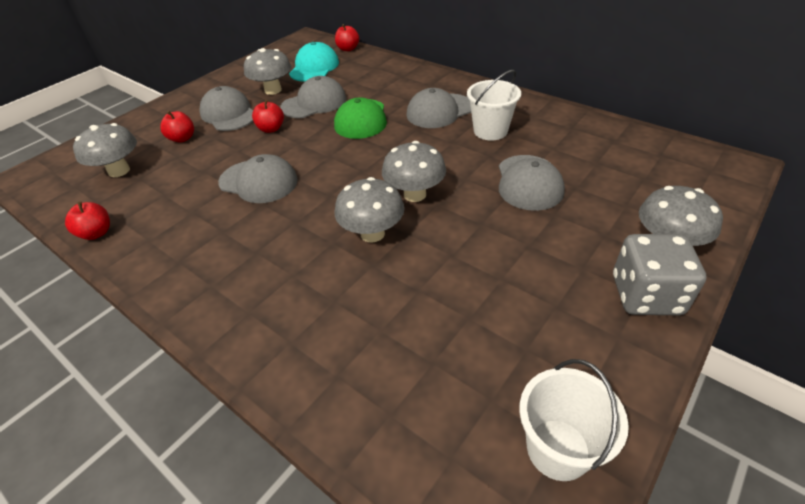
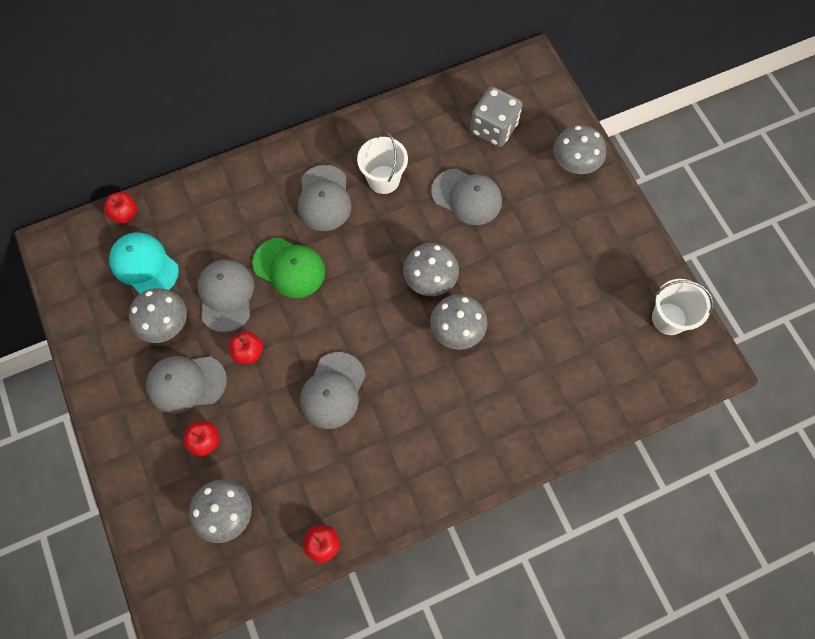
camera: 65 degrees left, 25 degrees up
grey cap [218,154,298,203] -> grey cap turned 150 degrees clockwise [300,352,366,429]
grey dice [613,234,707,315] -> grey dice moved to [470,87,522,147]

